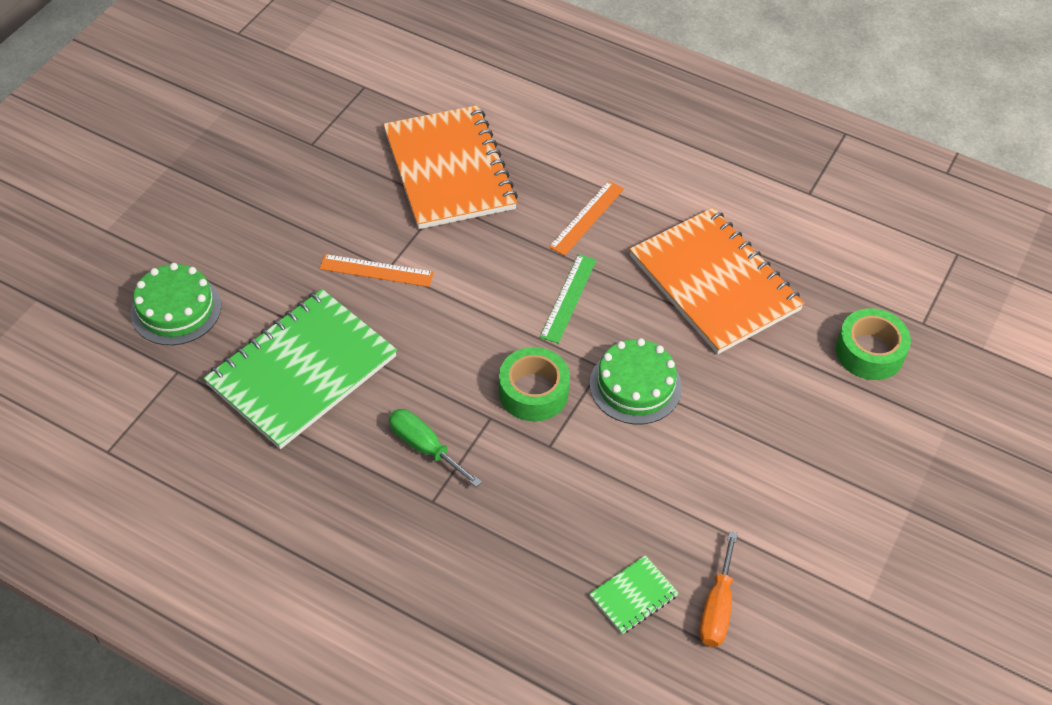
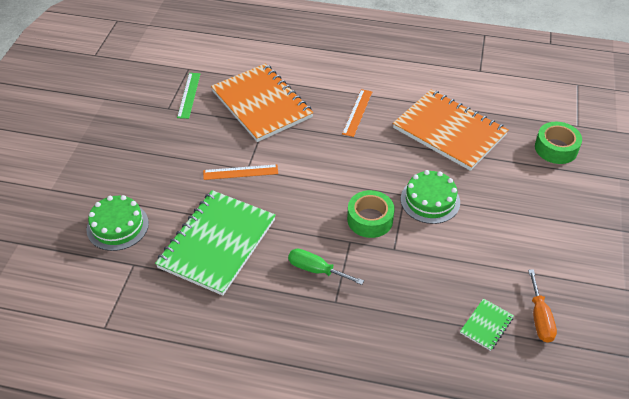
camera: 15 degrees left, 5 degrees down
green ruler [540,254,596,343] -> green ruler moved to [177,73,200,119]

